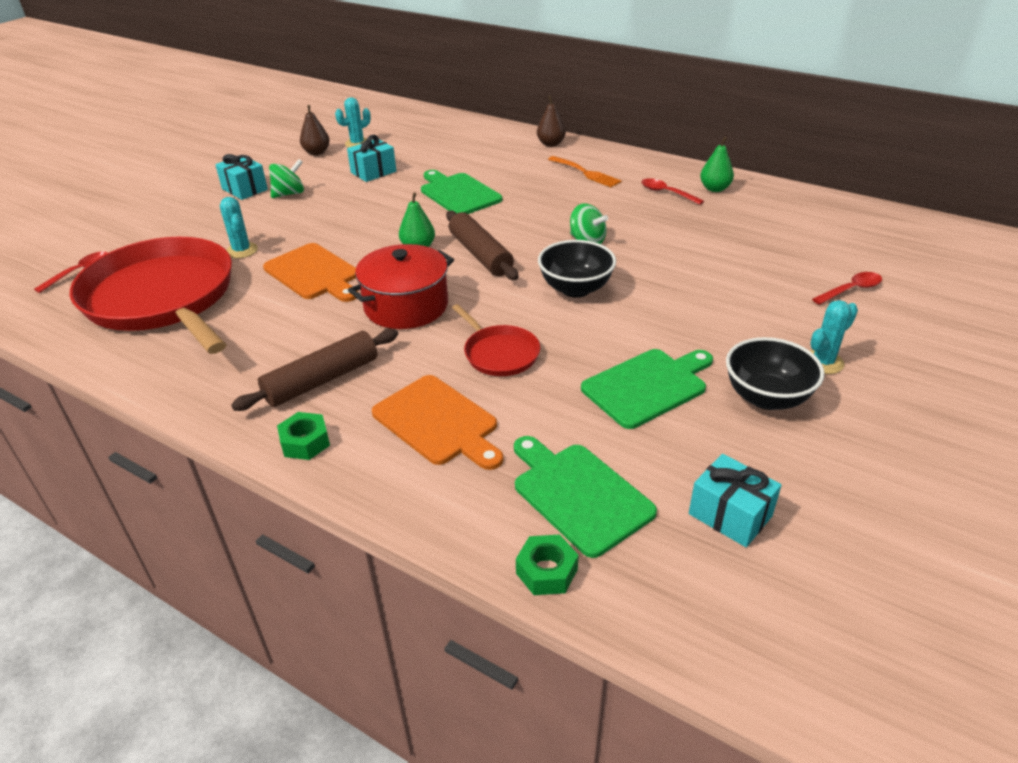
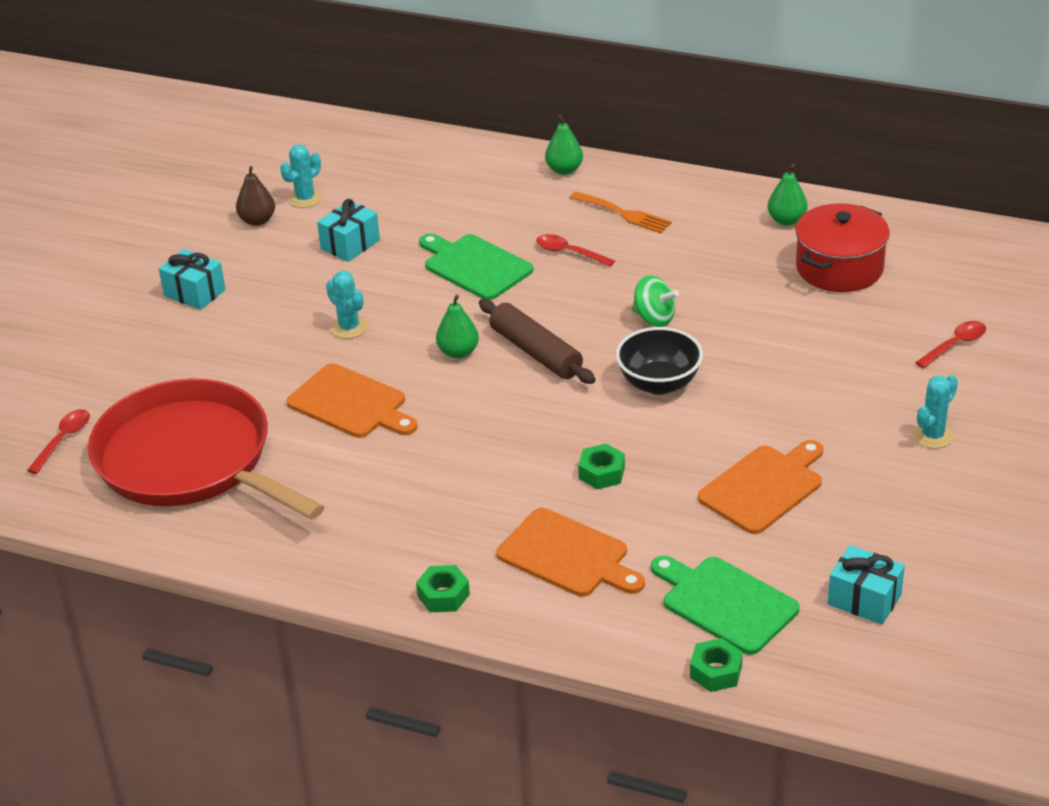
camera: 10 degrees left, 0 degrees up
turquoise cactus [220,197,258,258] -> turquoise cactus moved to [326,271,367,339]
brown rolling pin [231,329,398,411] -> none
green spinning top [269,159,304,198] -> none
red pot [348,244,454,329] -> red pot moved to [795,203,890,292]
red pan [452,304,540,376] -> green nut [578,443,625,490]
brown pear [537,95,566,147] -> green pear [545,114,583,175]
green cutting board [581,349,713,429] -> orange cutting board [698,440,824,534]
red spoon [641,178,704,205] -> red spoon moved to [536,234,615,267]
black bowl [726,337,825,410] -> none

